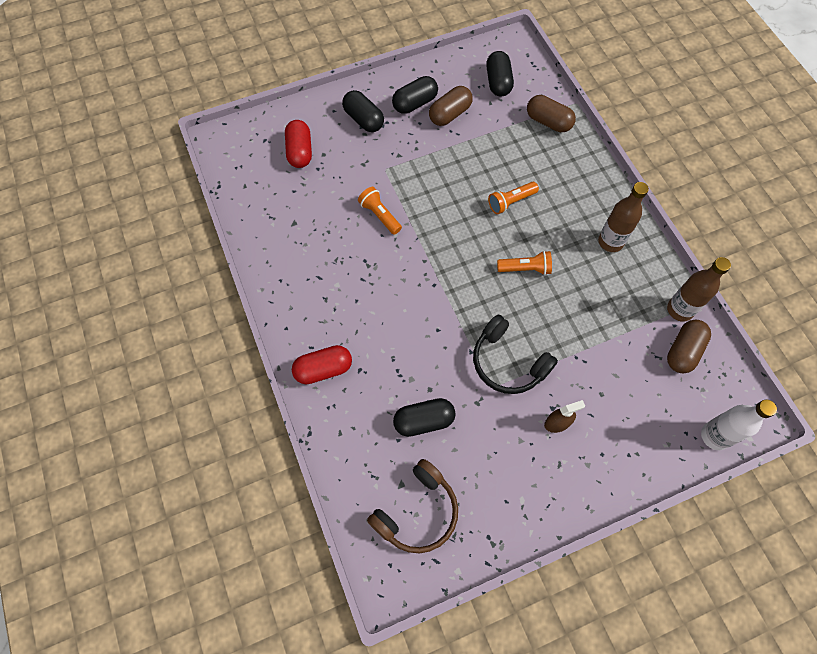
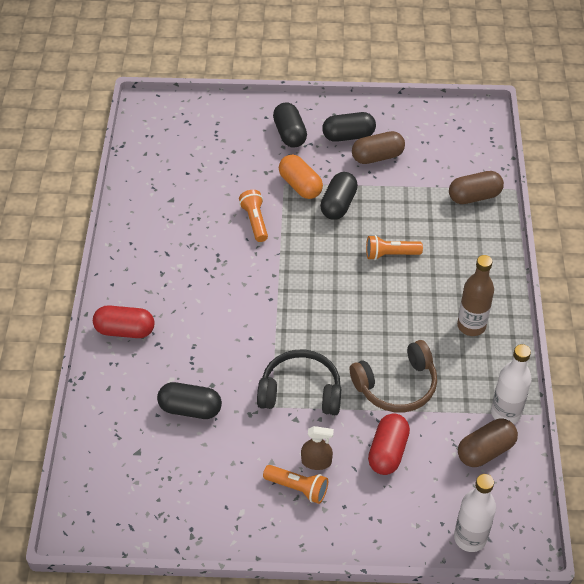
camera: 25 degrees right, 15 degrees down
red capsule [285,120,312,168] -> red capsule moved to [368,414,410,475]
brown headphones [367,459,458,553] -> brown headphones moved to [350,340,437,412]
black headphones [473,315,558,394] -> black headphones turned 120 degrees clockwise [257,350,341,415]
black capsule [486,51,514,97] -> black capsule moved to [320,172,358,220]
orange flashlight [497,251,552,275] -> orange flashlight moved to [263,465,328,504]
brown capsule [527,95,576,132] -> brown capsule turned 75 degrees counterclockwise [449,171,504,204]
brown bottle [667,257,731,322] -> white bottle [491,344,532,424]
none -> orange capsule [279,155,323,199]

